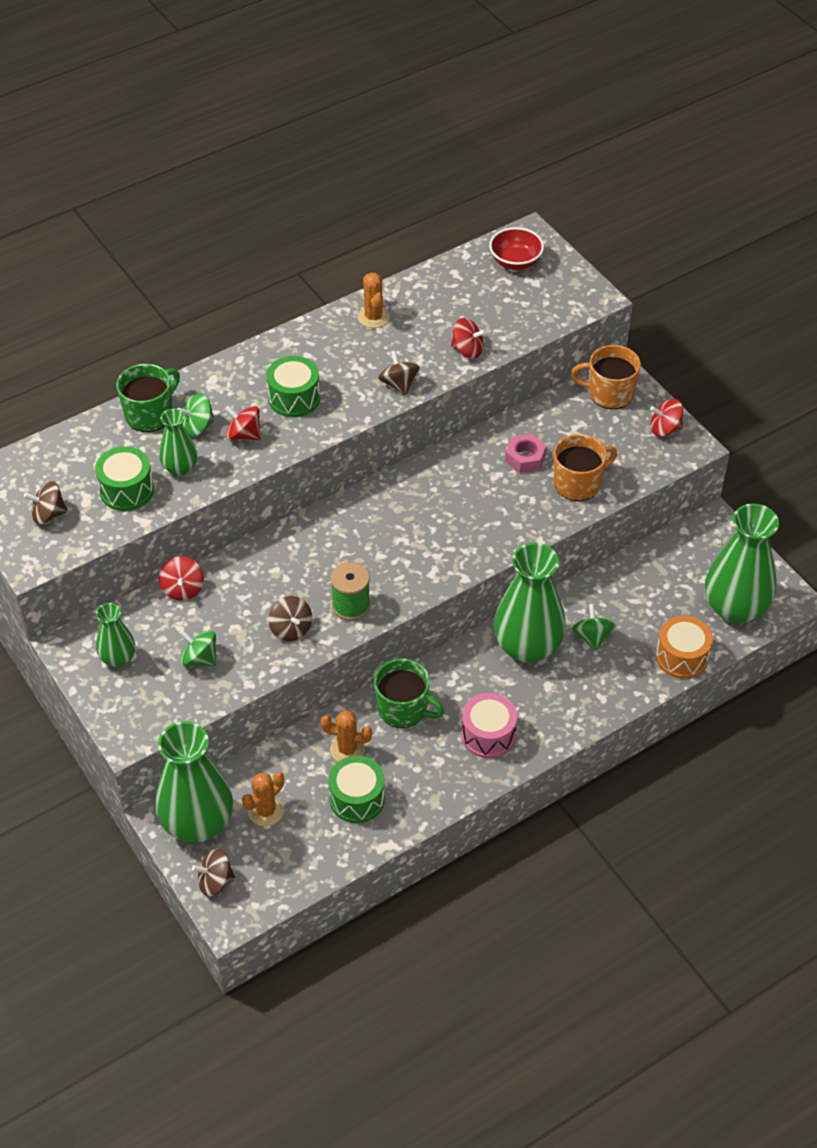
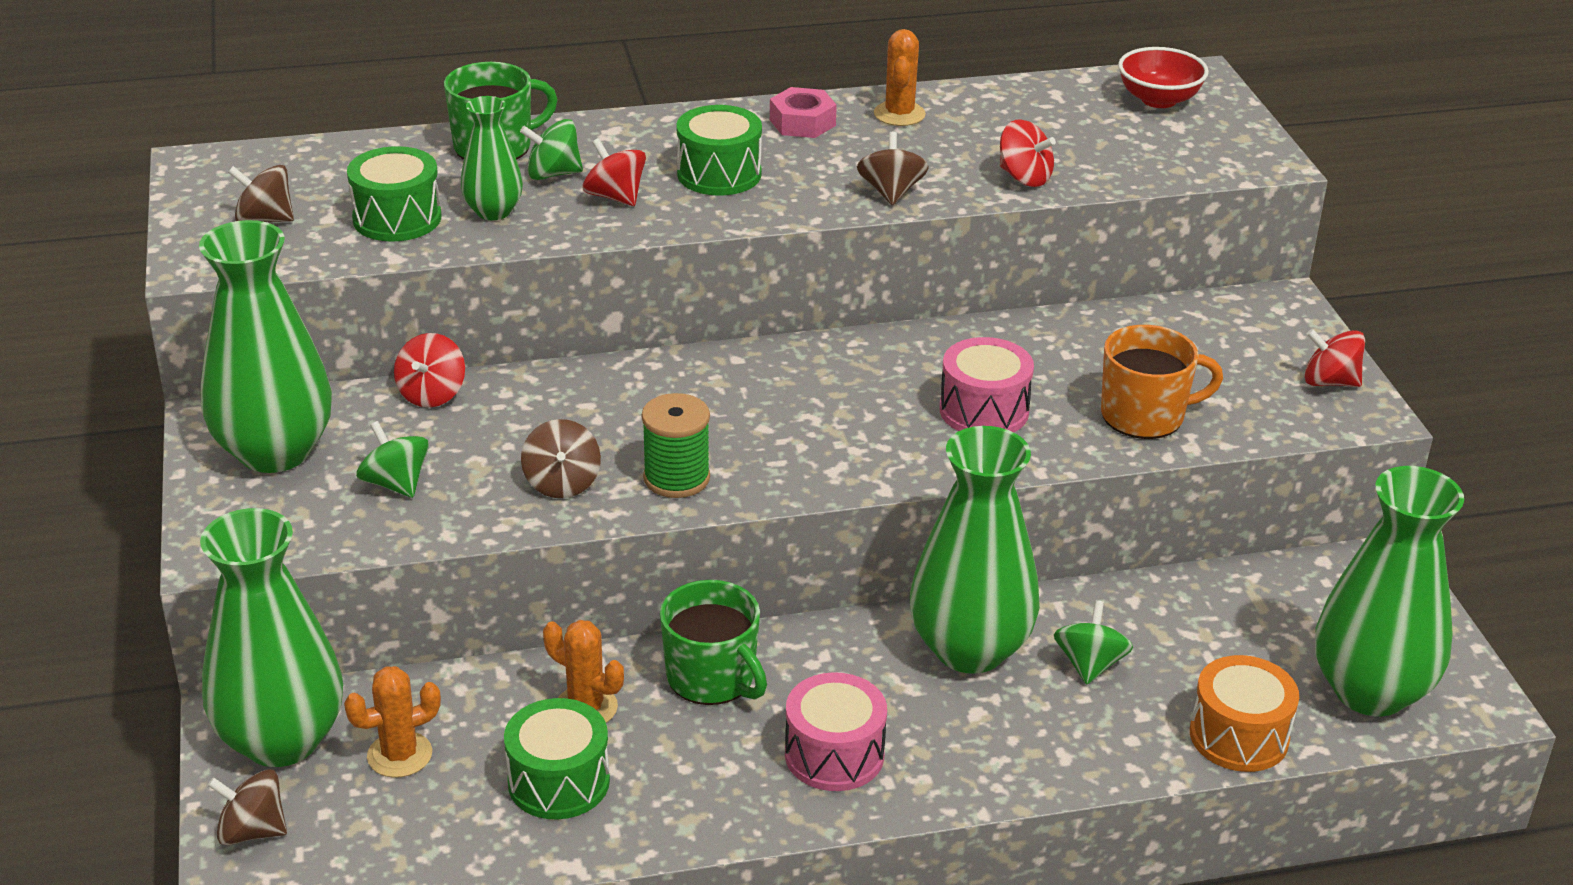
camera: 20 degrees right, 15 degrees down
green vase [96,603,135,667] -> green vase [199,220,332,473], size x1.93
pink nut [505,434,546,473] -> pink nut moved to [770,87,837,138]
orange mug [571,345,641,409] -> none
none -> pink drum [939,337,1034,432]

